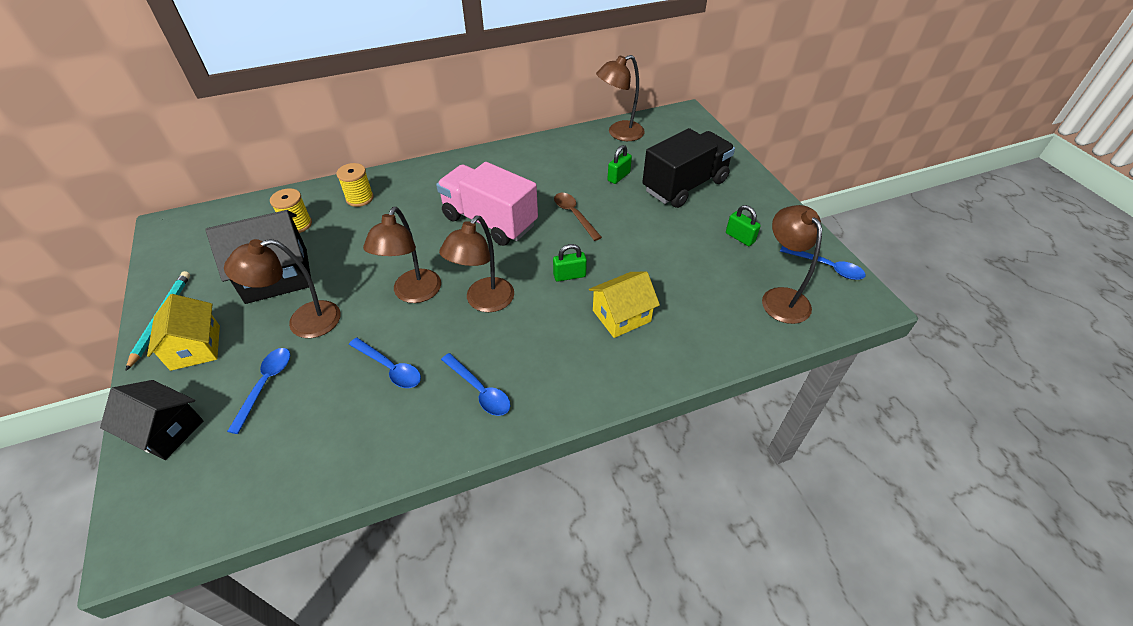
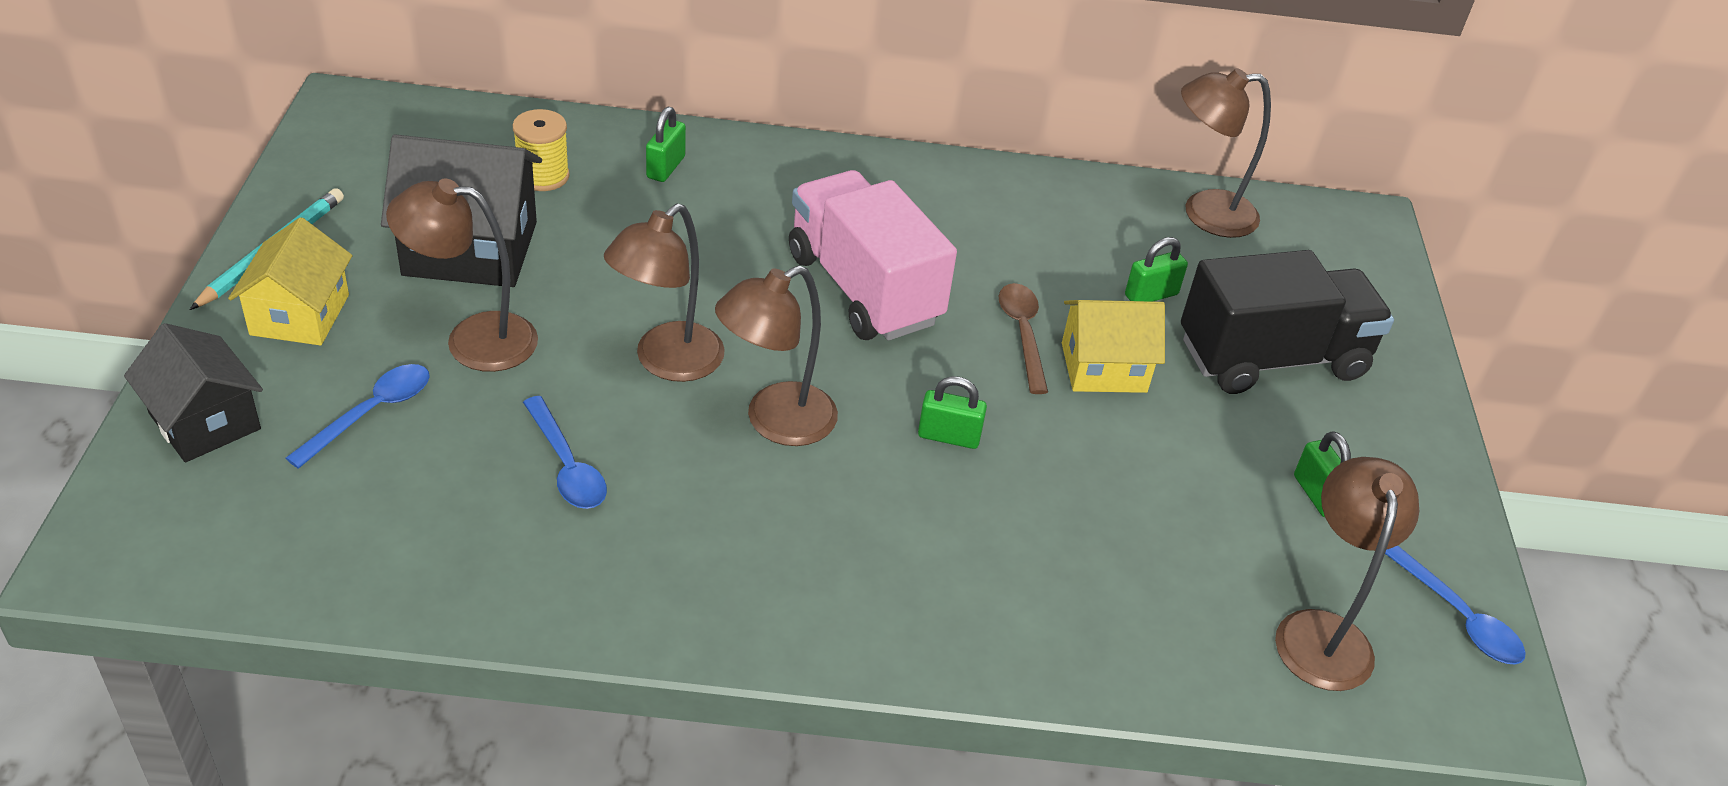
camera: 20 degrees right, 5 degrees down
yellow spool [336,163,374,207] -> green padlock [646,107,686,182]
blue spoon [441,353,510,416] -> none
yellow house [589,271,660,338] -> yellow house moved to [1062,300,1165,393]

